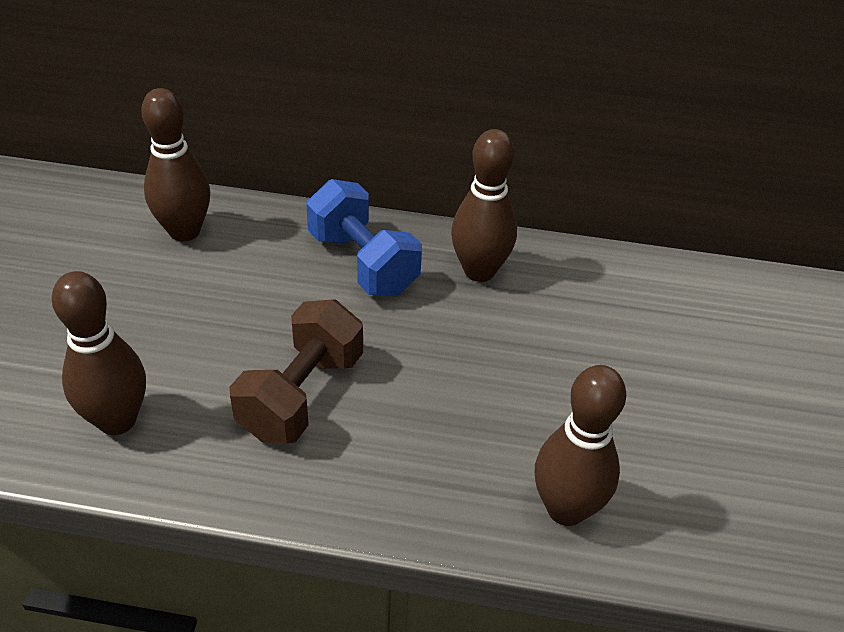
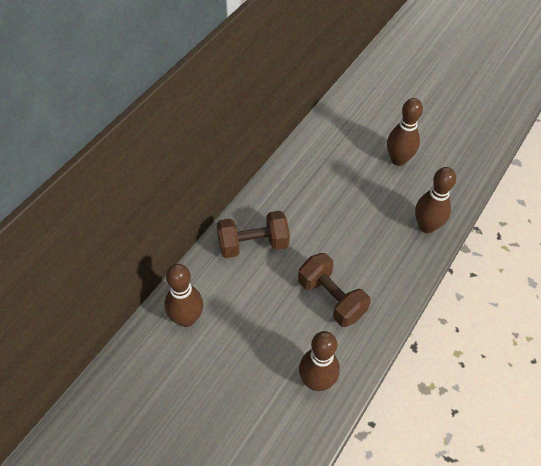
camera: 65 degrees left, 10 degrees up
blue dumbbell [306,179,422,296] -> brown dumbbell [217,211,290,258]
brown bowling pin [451,129,517,282] -> brown bowling pin moved to [387,98,423,166]

